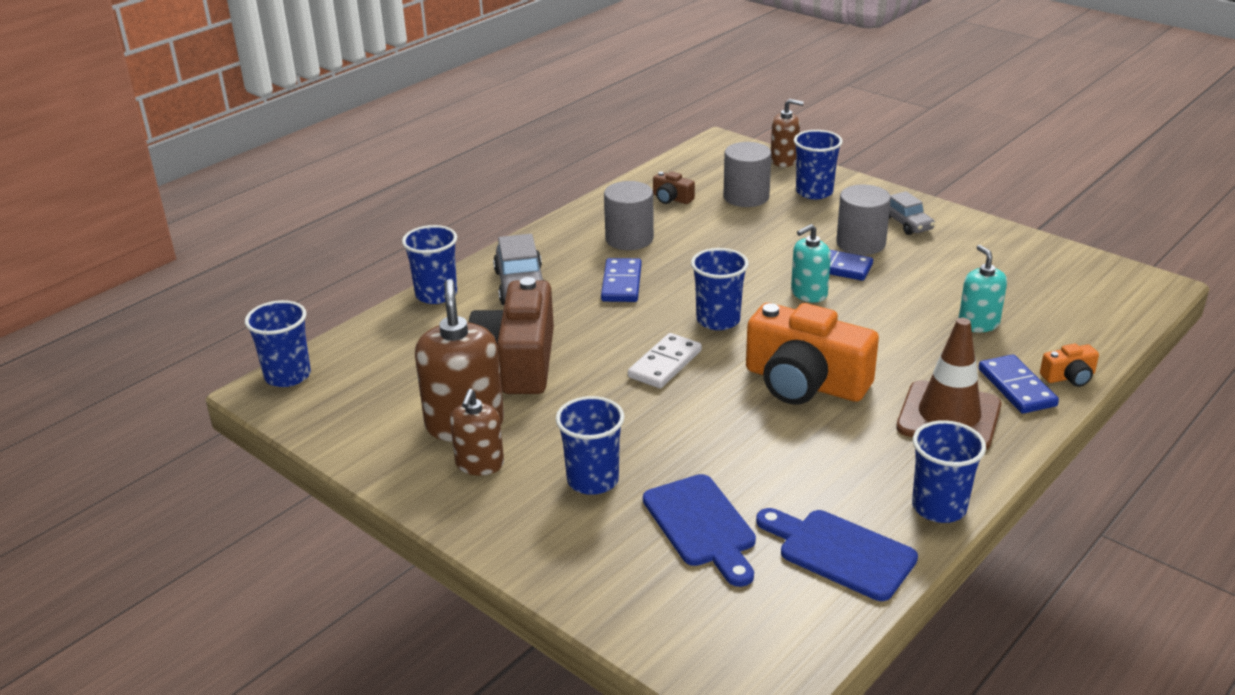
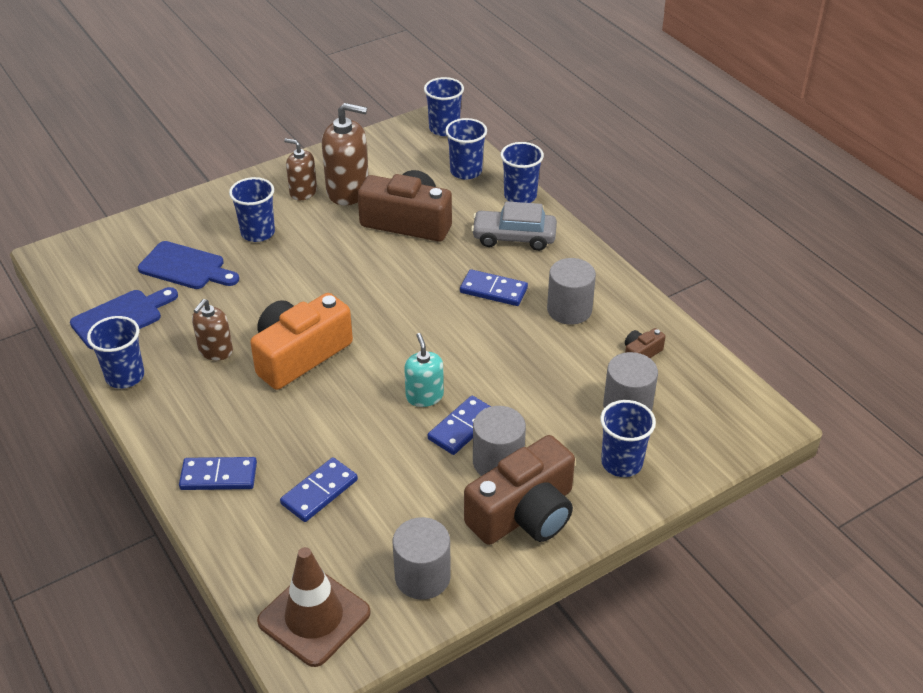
camera: 105 degrees right, 10 degrees up
white domino [628,333,702,388] -> none
blue cutting board [643,474,756,587] -> blue cutting board turned 150 degrees counterclockwise [138,241,239,289]
blue cup [691,248,749,330] -> blue cup moved to [445,118,487,180]
brown soap dispenser [771,99,804,167] -> brown soap dispenser moved to [192,299,233,361]
grey car [889,191,935,235] -> brown camera [464,435,575,545]
brown traffic cone [896,318,1001,450] -> brown traffic cone moved to [257,547,371,667]
turquoise soap dispenser [959,245,1007,332] -> blue domino [280,457,358,522]
orange camera [1040,344,1099,387] -> none
none -> grey cylinder [393,517,451,600]

